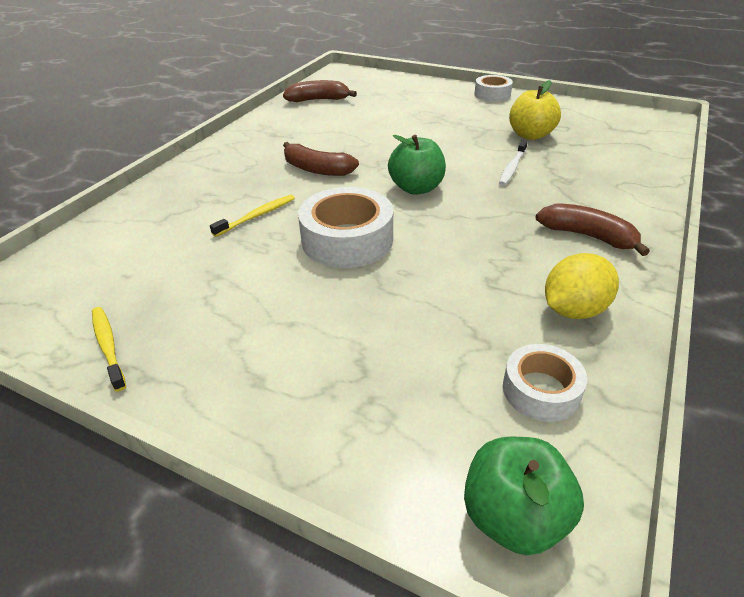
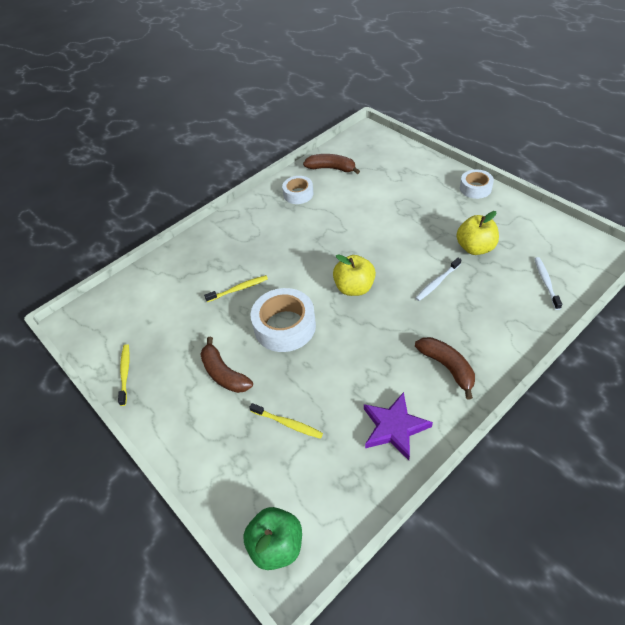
camera: 25 degrees right, 10 degrees up
brown banana [283,142,359,176] -> brown banana moved to [200,337,253,393]
green apple [388,135,446,195] -> yellow apple [333,254,376,296]
white tape [503,344,587,422] -> white tape moved to [282,176,314,204]
yellow lemon [545,253,619,319] -> purple star [364,392,433,460]
none -> yellow toothbrush [249,403,323,439]
none -> white toothbrush [534,257,562,310]

